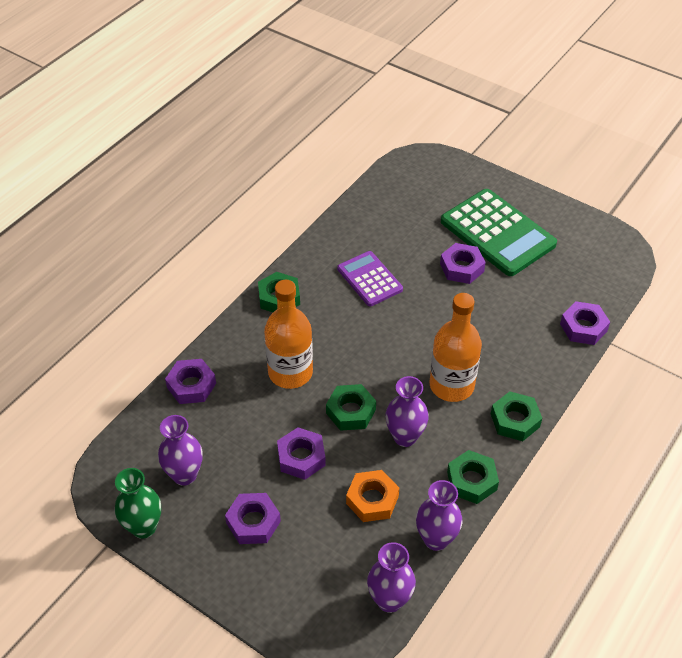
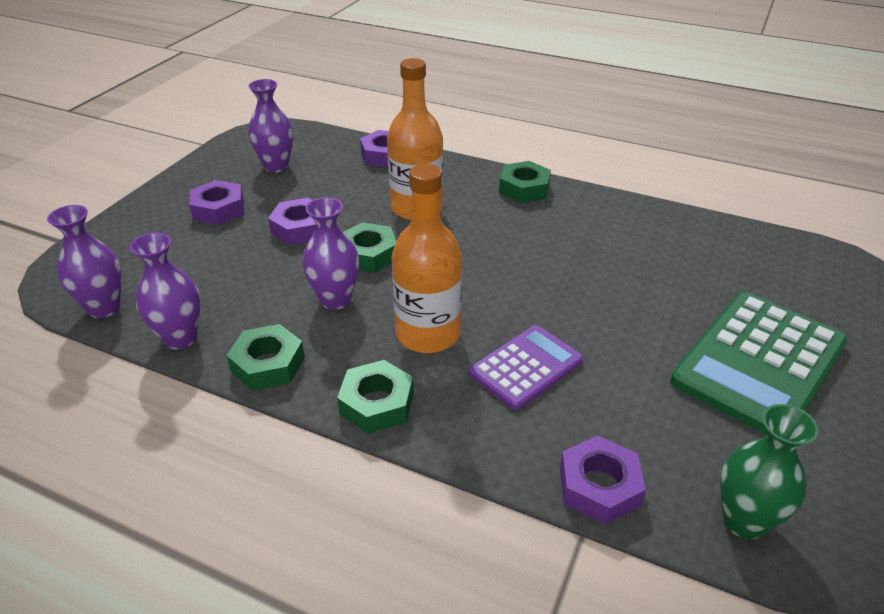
camera: 80 degrees right, 10 degrees down
green vase [115,468,161,539] -> green vase moved to [720,404,819,539]
purple calculator [337,251,403,306] -> purple calculator moved to [469,325,583,410]
orange nut [346,470,399,522] -> none
purple nut [440,243,486,284] -> none

